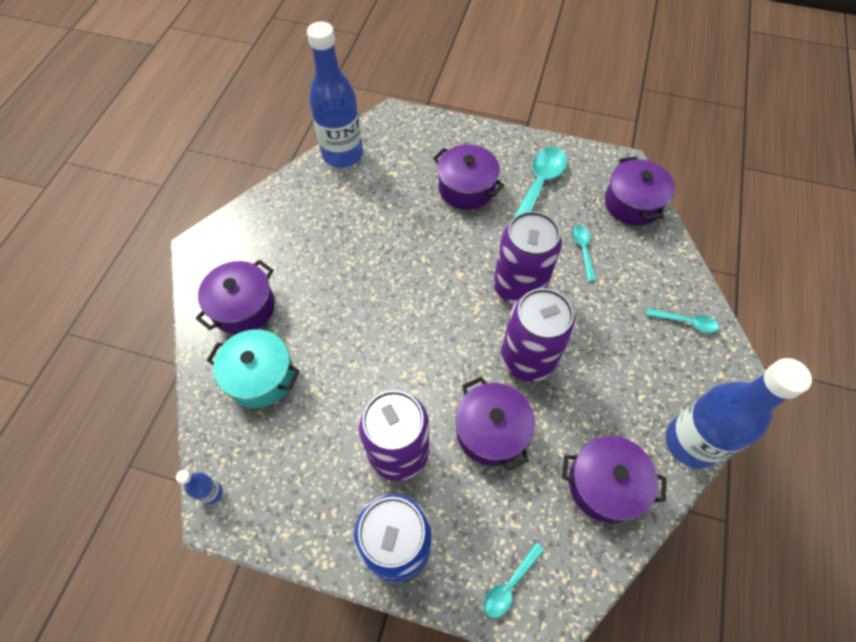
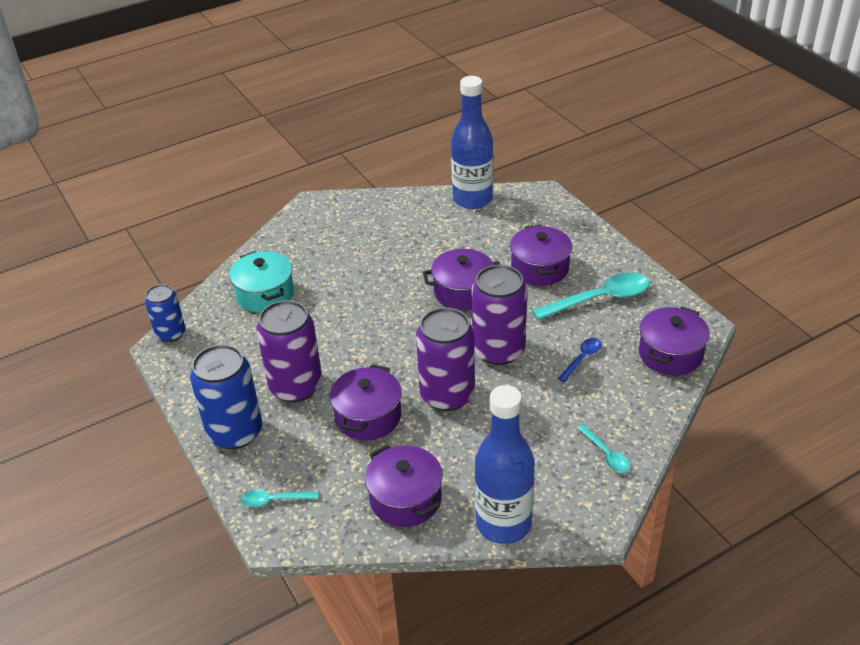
camera: 45 degrees right, 20 degrees down
blue bottle [176,470,222,505] -> blue can [145,284,185,342]
purple pot [196,260,275,334] -> purple pot moved to [423,249,500,310]
turquoise spoon [572,225,596,282] -> blue spoon [558,338,602,382]

